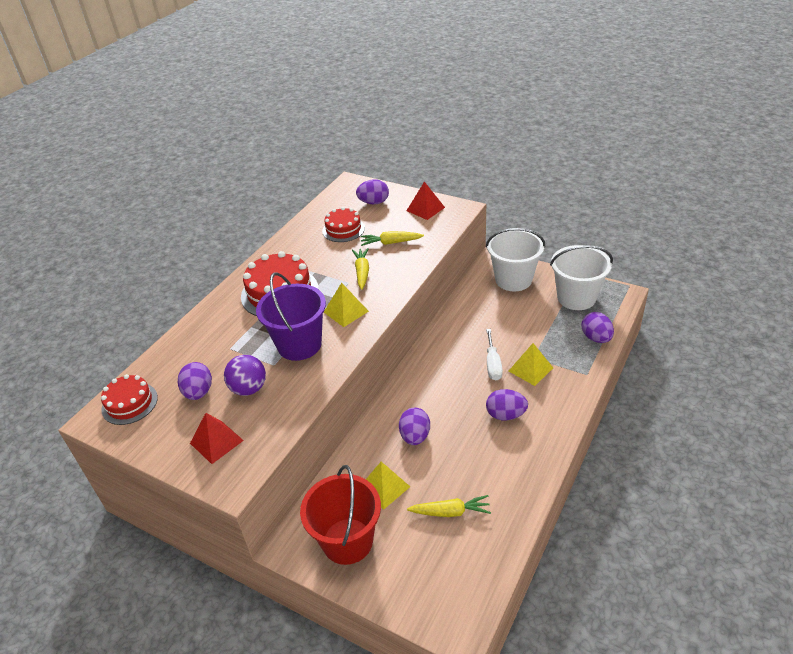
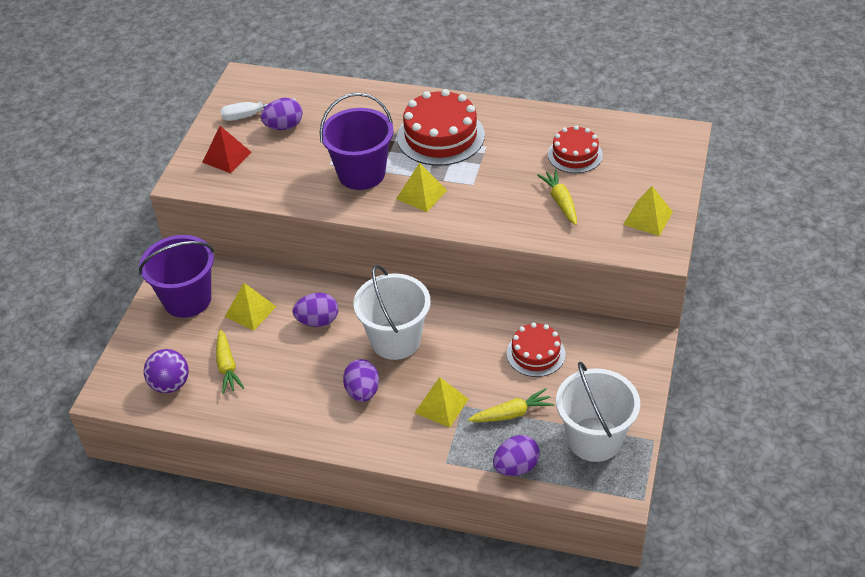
camera: 75 degrees right, 5 degrees up
red cake [101,374,158,425] -> red cake moved to [507,322,565,377]
purple ball [224,355,266,396] -> purple ball moved to [144,349,189,393]
red bucket [300,465,381,565] -> purple bucket [139,235,214,318]
yellow carrot [352,248,369,290] -> yellow carrot moved to [468,388,554,422]
purple egg [356,179,389,205] -> none
red pyramid [407,181,445,220] -> yellow pyramid [623,186,673,236]
white bucket [486,228,545,291] -> white bucket moved to [354,264,431,360]
white screwdriver [486,329,503,380] -> white screwdriver moved to [221,98,296,121]

